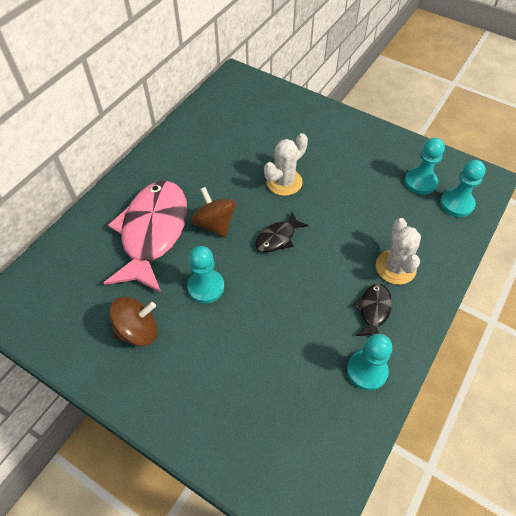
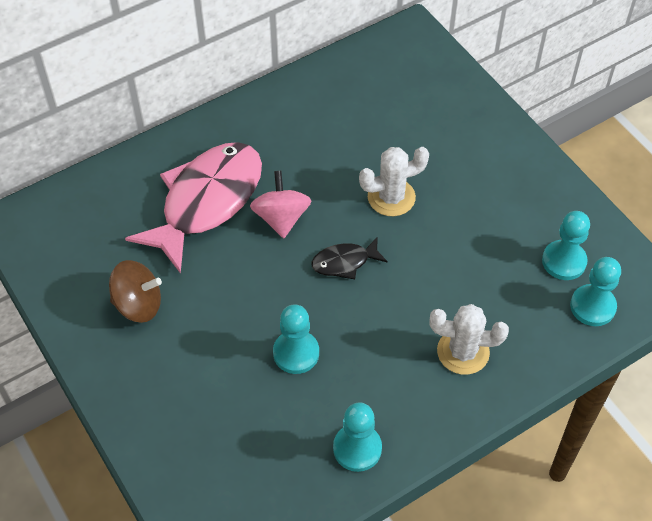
camera: 25 degrees right, 0 degrees up
turquoise pawn [187,246,224,304] -> turquoise pawn moved to [273,304,319,374]
brown spinning top [191,187,236,237] -> pink spinning top [250,171,312,238]
black fish [353,284,392,336] -> none
white cactus [376,218,421,285] -> white cactus turned 75 degrees clockwise [429,304,509,375]

